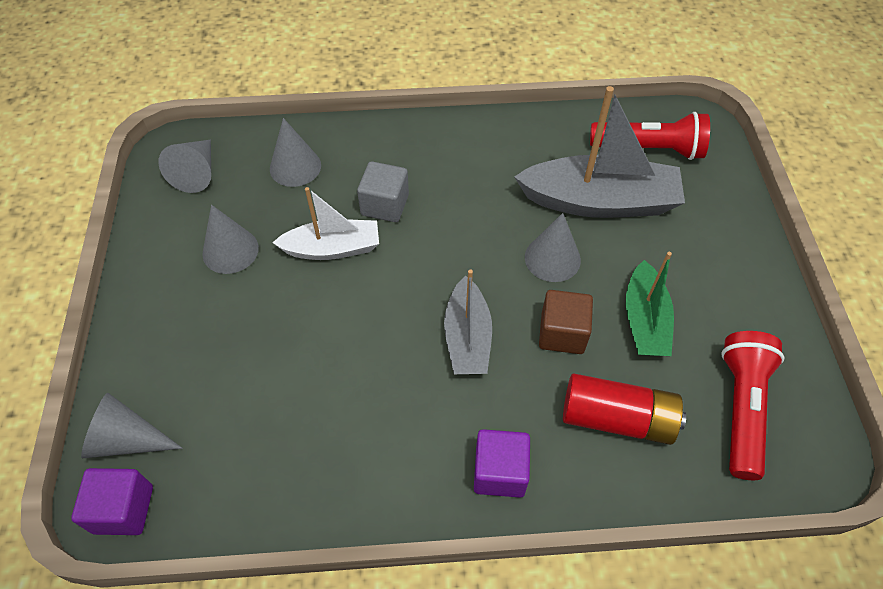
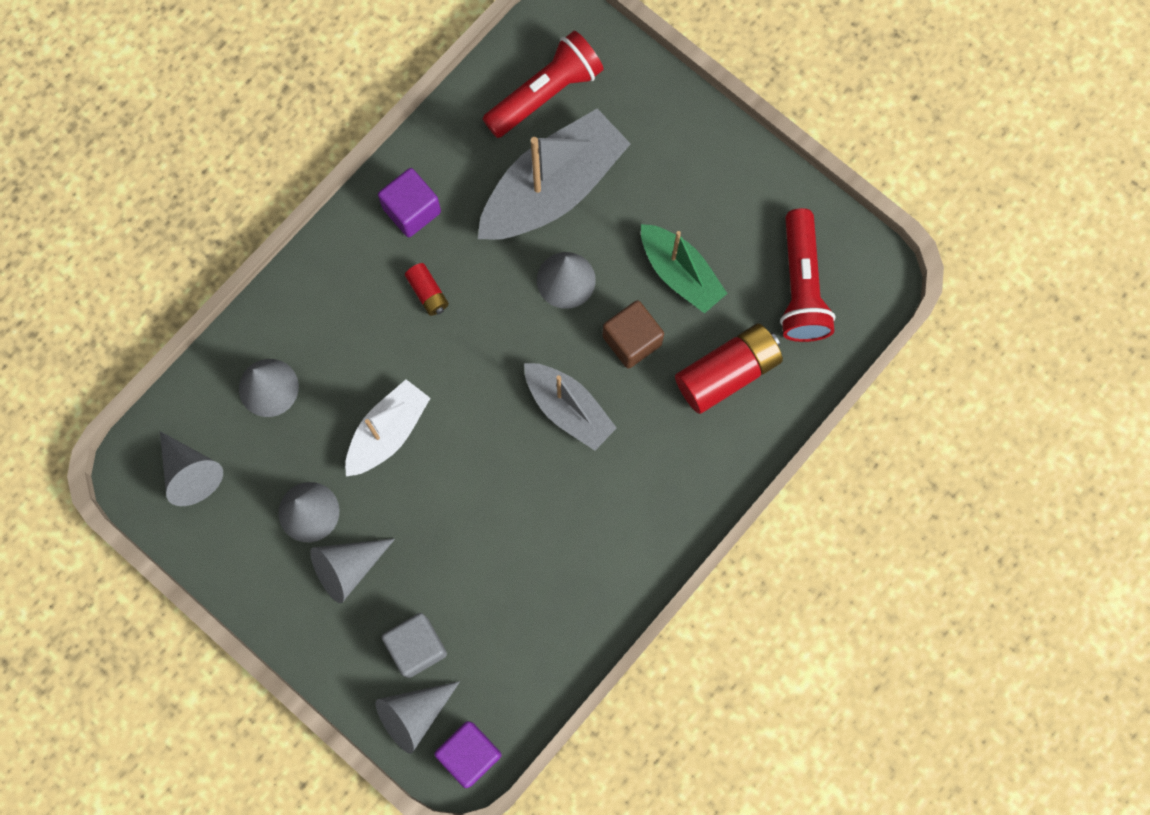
camera: 45 degrees left, 20 degrees up
grey cube [357,161,409,222] -> grey cube moved to [382,613,447,678]
purple cube [474,429,530,498] -> purple cube moved to [378,168,441,237]
red flashlight [721,331,784,480] -> red flashlight turned 150 degrees counterclockwise [780,208,836,342]
none -> grey cone [310,539,395,603]
none -> red battery [405,263,449,316]

